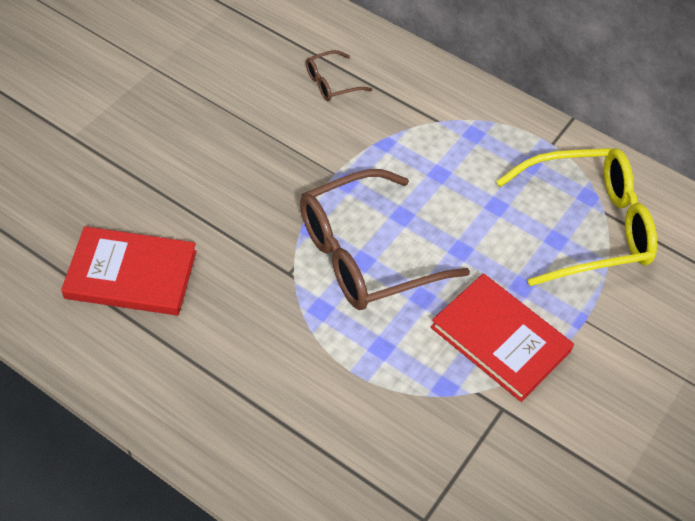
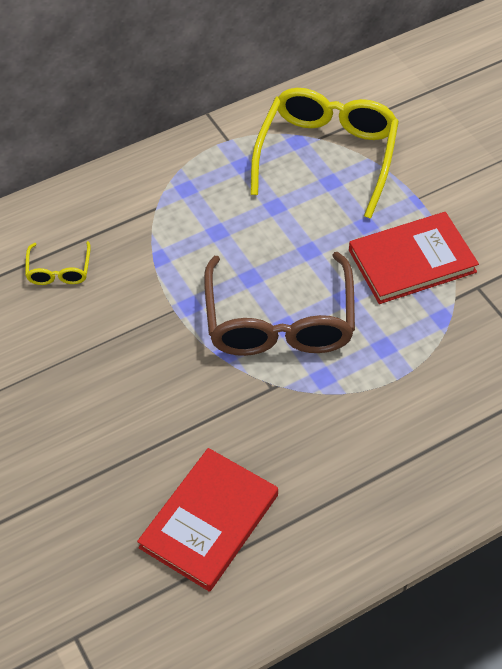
camera: 60 degrees left, 0 degrees up
brown glasses [306,50,372,101] -> yellow glasses [25,241,91,285]

